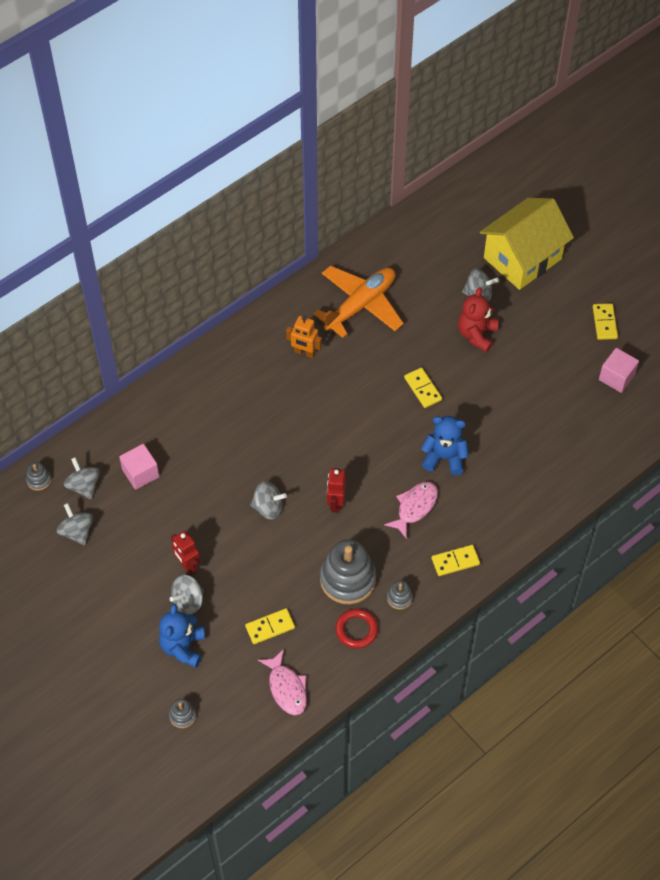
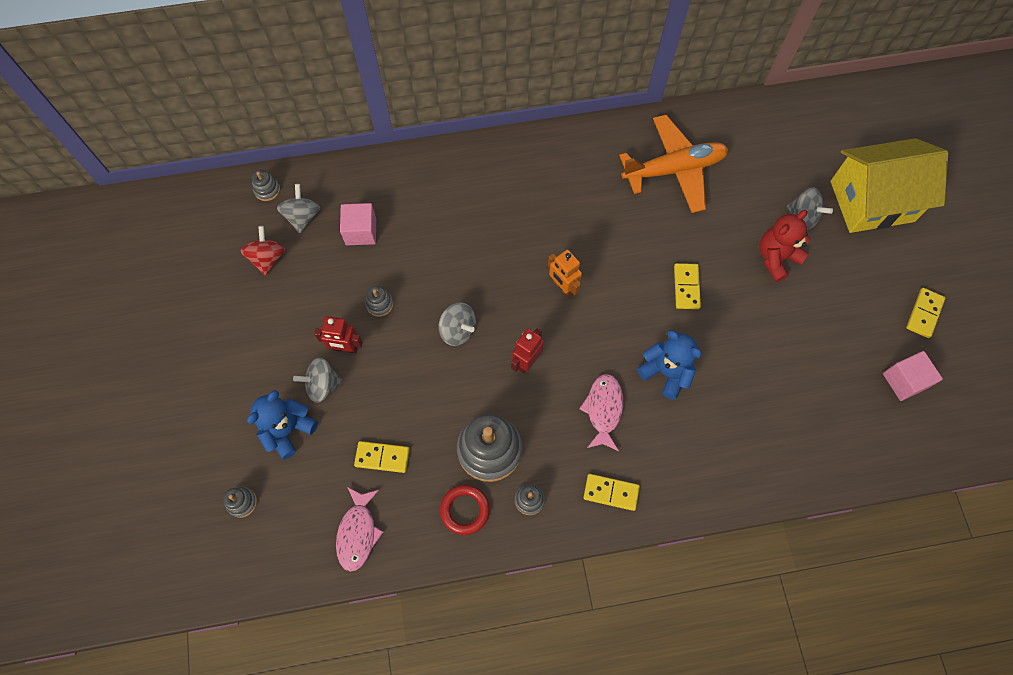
camera: 30 degrees right, 10 degrees up
grey spinning top [57,503,93,545] -> red spinning top [241,226,285,275]
red robot [171,531,200,575] -> red robot turned 75 degrees counterclockwise [314,316,363,354]
orange robot [286,316,322,358] -> orange robot moved to [548,249,582,297]
pink fish [384,482,438,539] -> pink fish turned 60 degrees counterclockwise [579,374,624,451]
none -> grey stacking toy [365,286,393,317]

